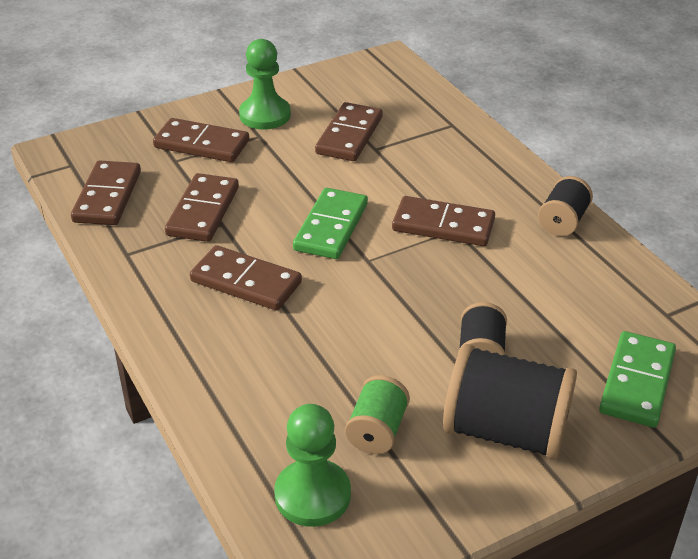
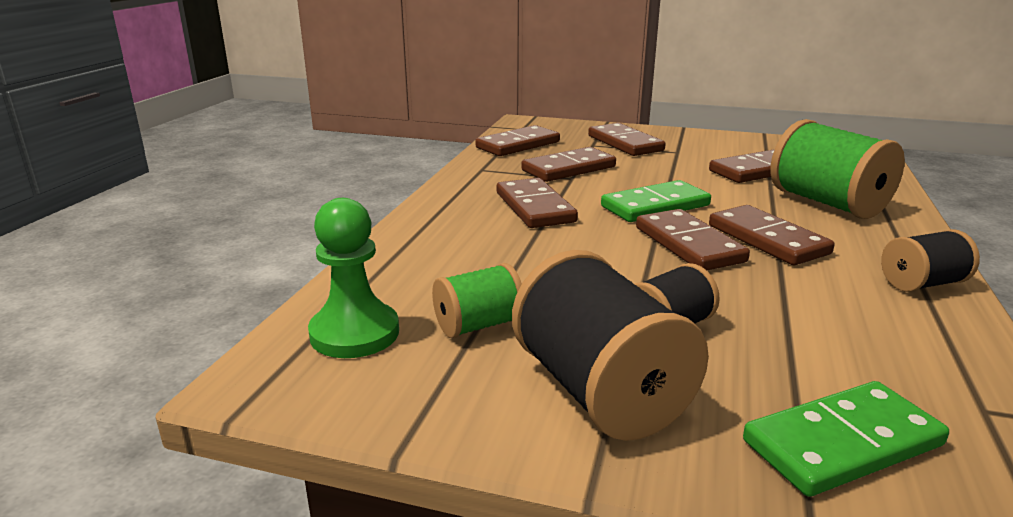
camera: 45 degrees right, 15 degrees down
green pawn [239,39,291,129] -> none
none -> brown domino [636,209,750,270]
none -> green spool [771,119,905,219]

